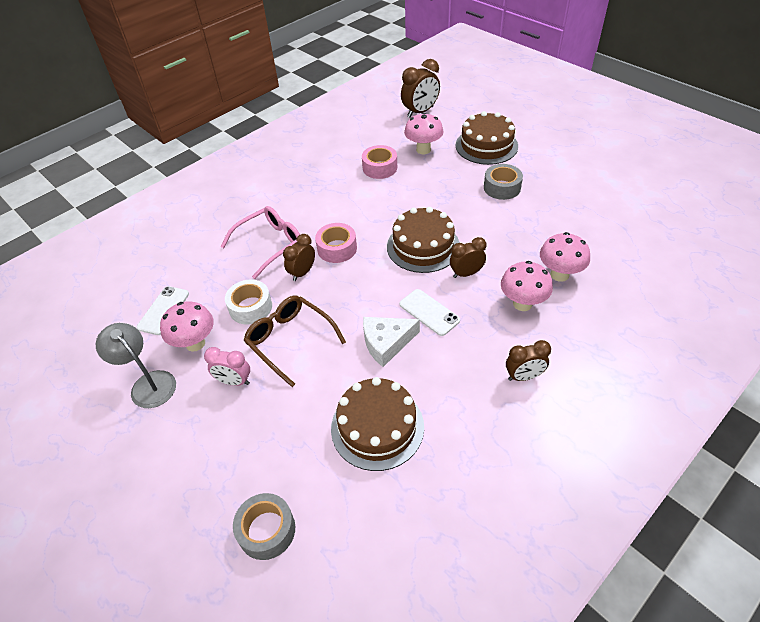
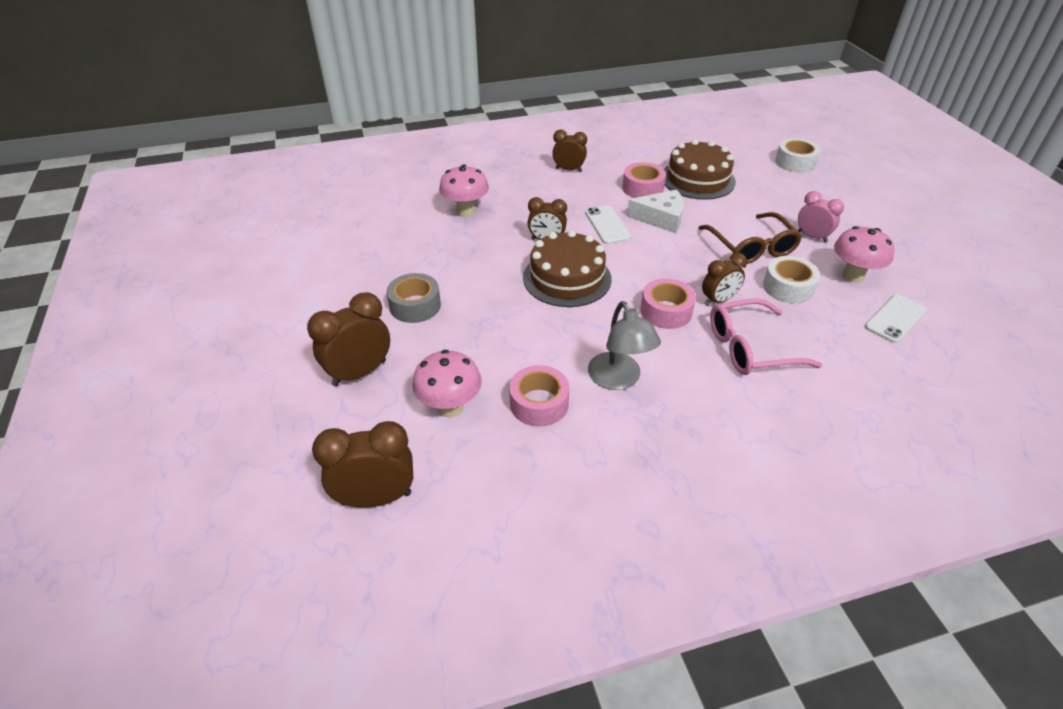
camera: 155 degrees left, 5 degrees down
grey lamp [96,323,176,408] -> grey lamp moved to [588,301,661,390]
grey tape [233,493,295,560] -> white tape [775,138,821,173]
brown cake [456,111,518,165] -> brown clock [307,292,390,386]
pink mushroom [501,261,553,311] -> none
none -> pink tape [622,162,666,198]

